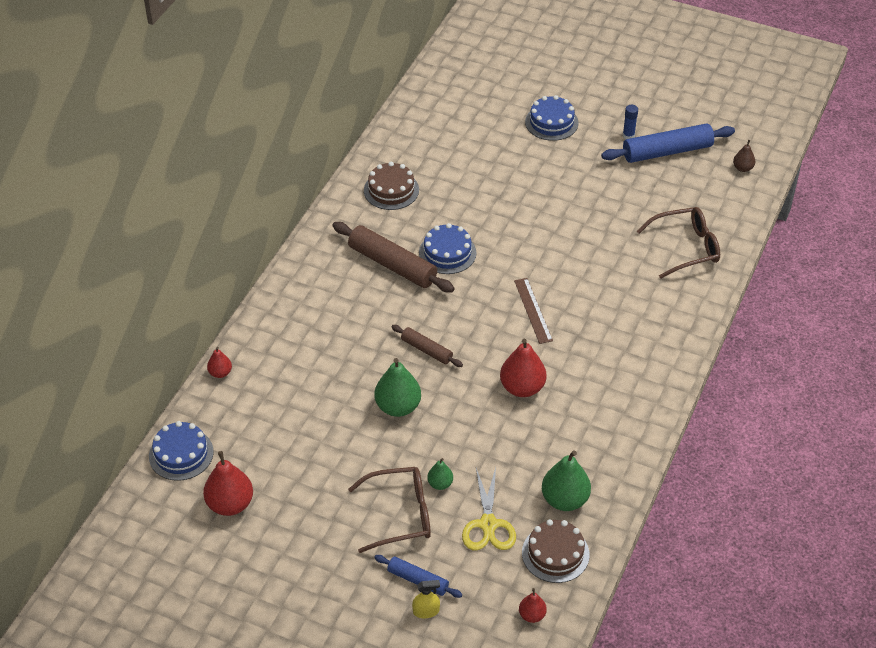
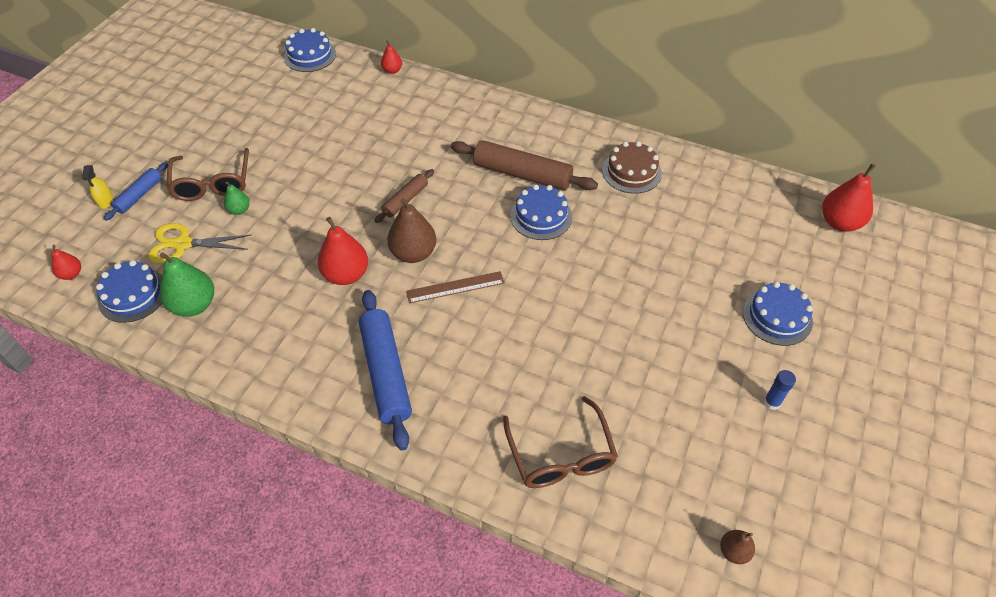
camera: 90 degrees right, 5 degrees up
red pear [203,451,253,516] -> red pear moved to [822,163,876,232]
brown rolling pin [333,222,455,292] -> brown rolling pin turned 75 degrees clockwise [451,140,598,191]
green pear [374,358,421,417] -> none
brown cake [522,519,590,583] -> blue cake [96,260,162,323]
blue rolling pin [601,124,735,163] -> blue rolling pin moved to [359,290,412,451]
none -> brown pear [387,198,436,263]

